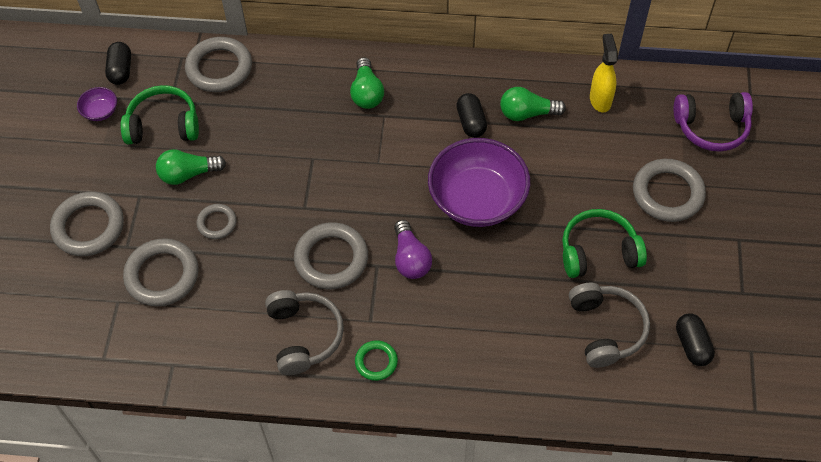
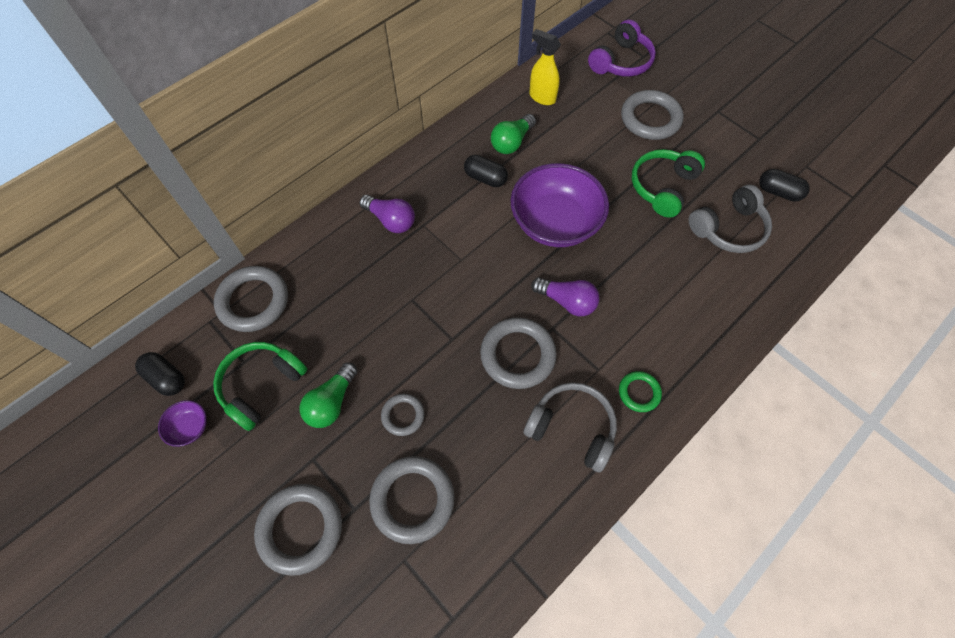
camera: 50 degrees left, 5 degrees up
green light bulb [350,57,384,109] -> purple light bulb [359,195,415,233]
grey headphones [569,283,650,368] -> grey headphones turned 120 degrees clockwise [688,185,772,253]

